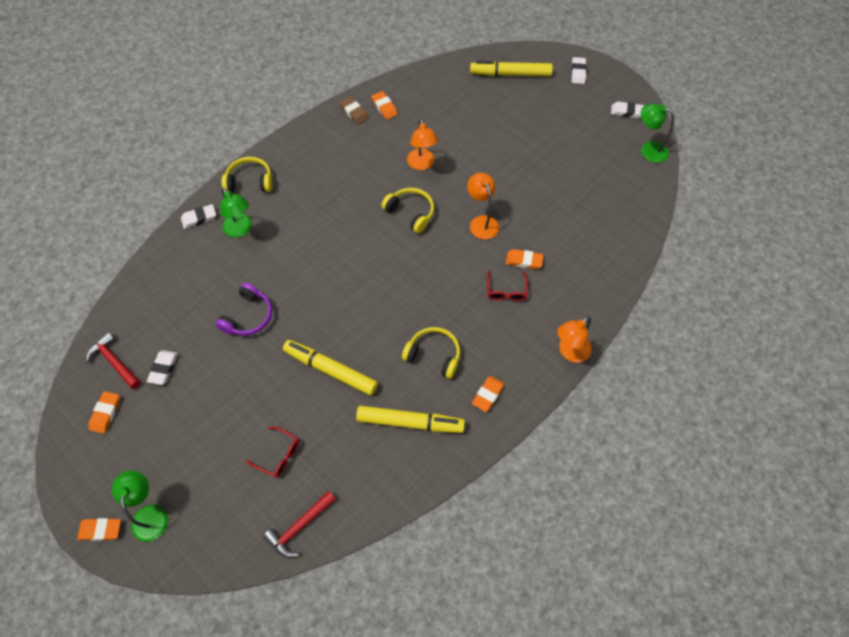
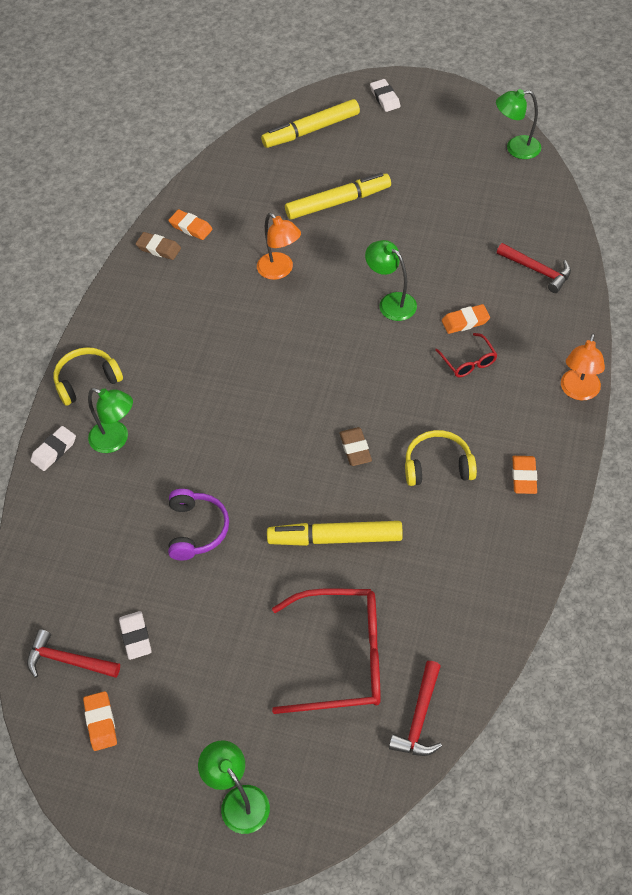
camera: 25 degrees left, 5 degrees down
orange eraser [77,518,121,541] -> none
red glasses [246,427,299,478] -> red glasses [272,589,381,714], size x2.11
yellow marker [356,406,465,433] -> yellow marker moved to [285,173,391,220]
yellow headphones [381,188,434,233] -> none
orange lamp [467,173,499,240] -> green lamp [365,240,417,321]
white eraser [611,101,645,118] -> none
none -> brown eraser [340,427,372,466]
none -> red hammer [497,243,571,293]

